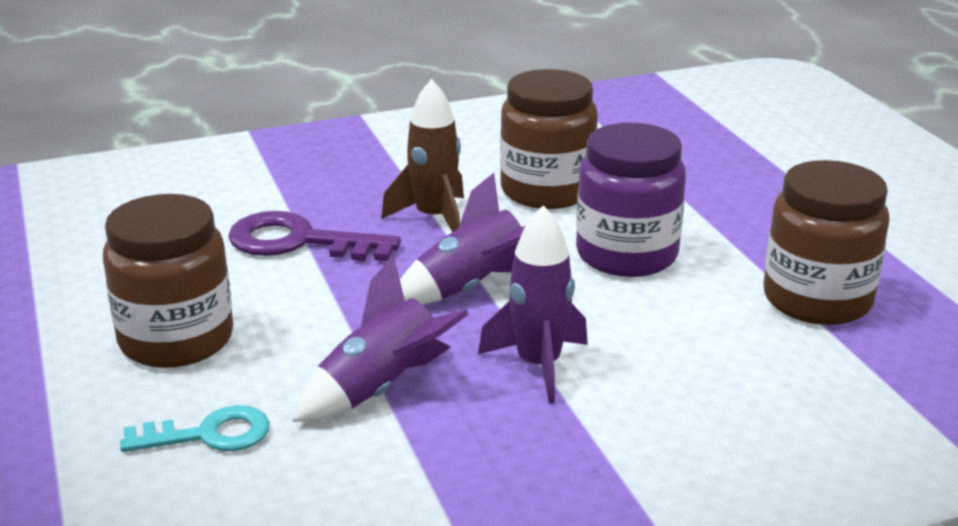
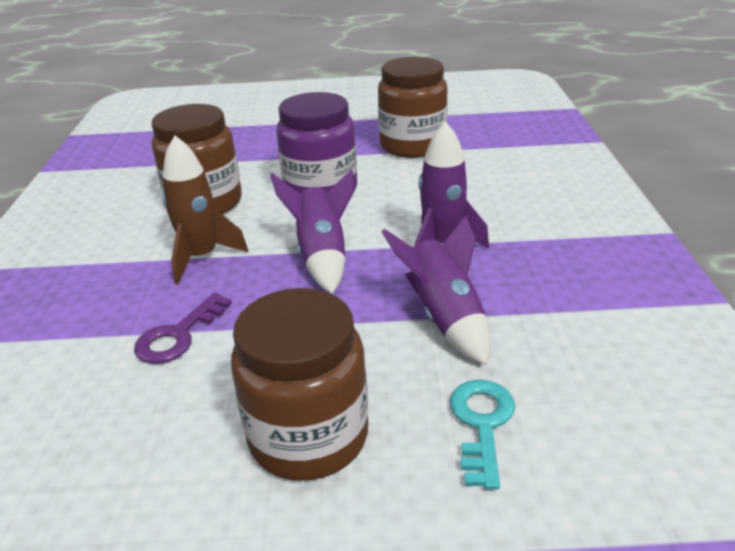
camera: 70 degrees left, 5 degrees up
purple key [228,211,401,261] -> purple key [134,293,232,364], size x0.66

